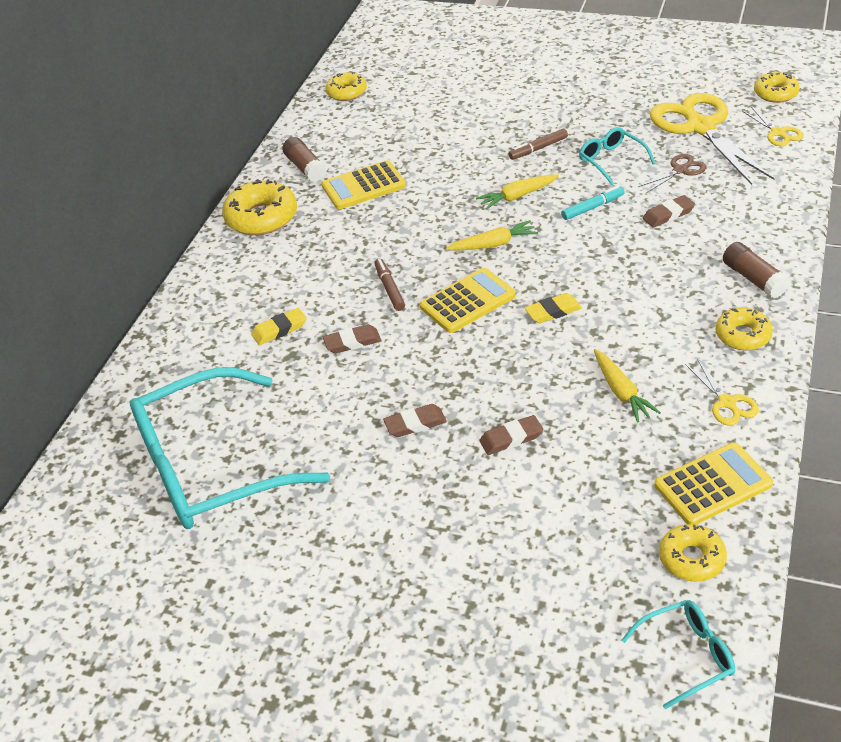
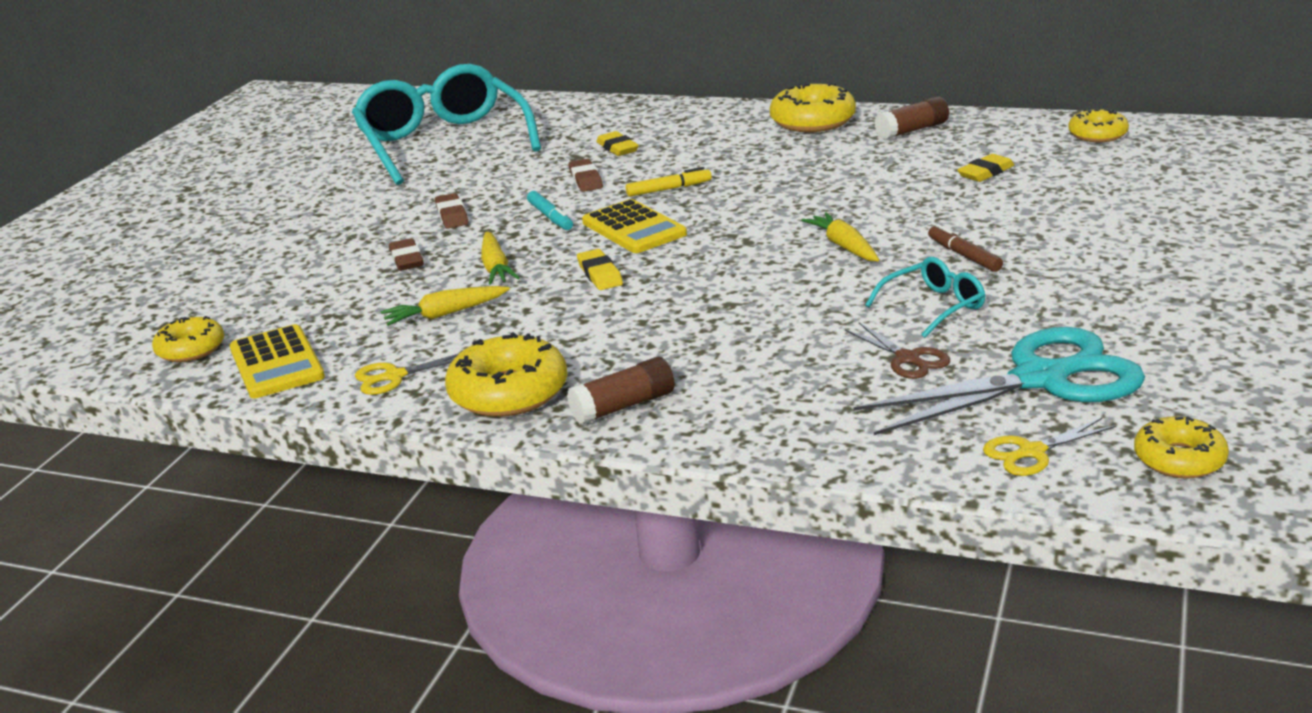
camera: 90 degrees right, 15 degrees down
yellow calculator [322,160,406,209] -> none
brown marker [374,259,405,311] -> yellow marker [626,167,712,197]
yellow carrot [446,220,538,251] -> yellow carrot moved to [481,232,519,285]
turquoise marker [561,185,625,220] -> turquoise marker moved to [527,191,573,230]
turquoise glasses [622,600,735,709] -> none
brown eraser [643,195,695,228] -> none
yellow scissors [650,93,775,185] -> turquoise scissors [853,327,1145,435]
yellow donut [715,308,773,350] -> yellow donut [445,332,568,417], size x1.59
none -> yellow eraser [957,154,1015,182]

